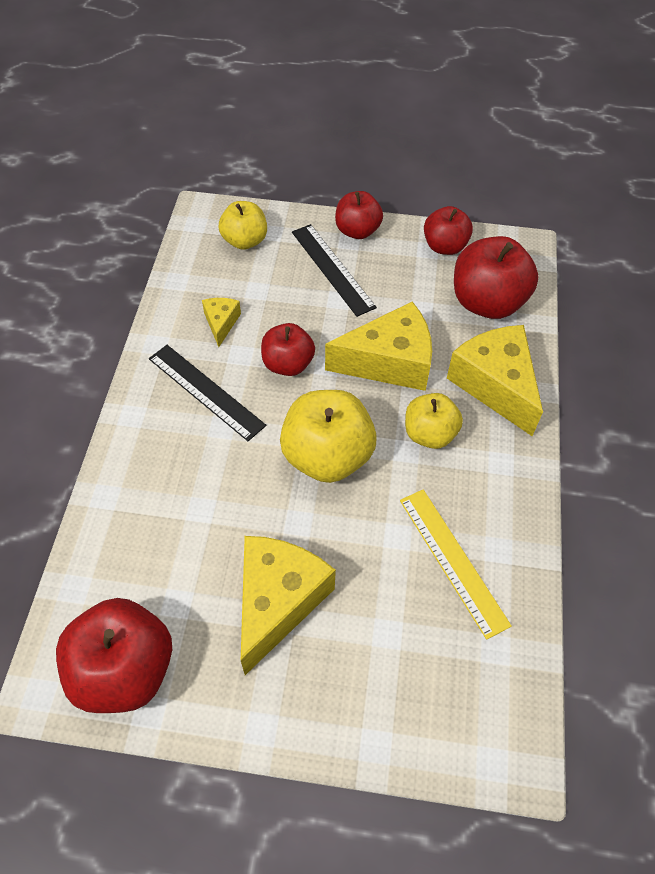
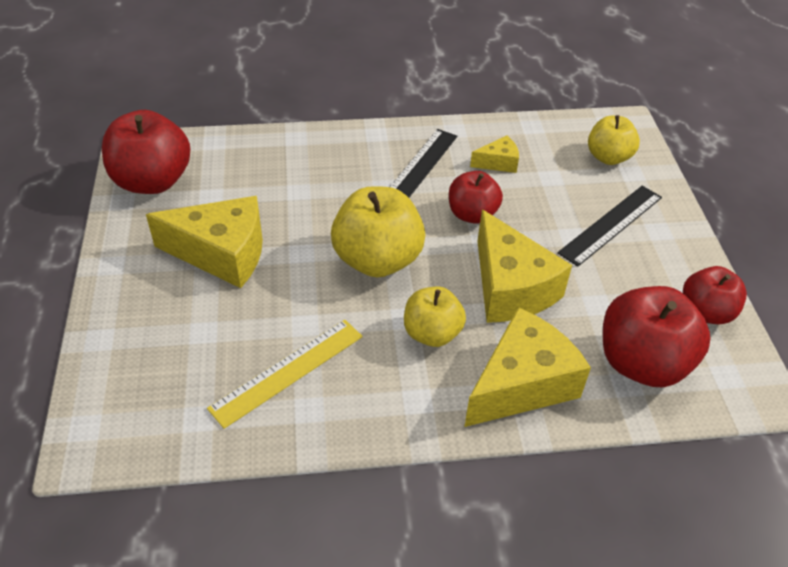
camera: 75 degrees right, 10 degrees down
red apple [335,191,383,239] -> none

